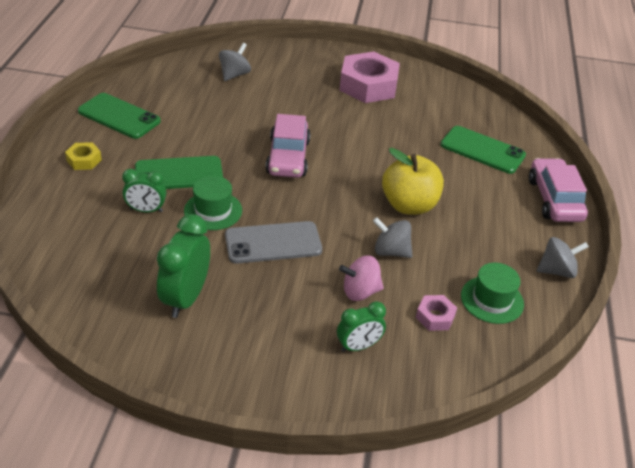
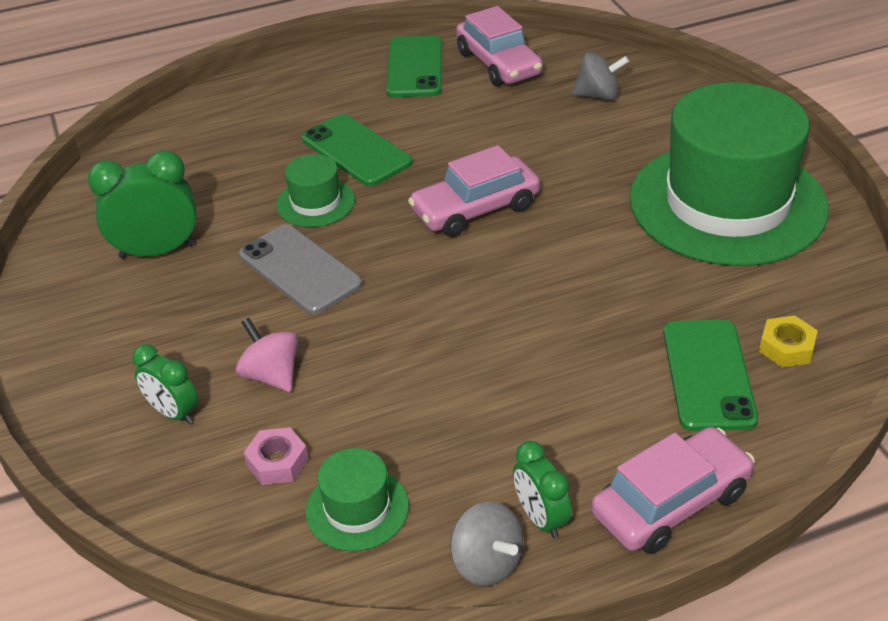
camera: 65 degrees right, 0 degrees up
yellow nut [65,142,102,170] -> yellow nut moved to [759,315,818,367]
green clock [122,169,166,212] -> green clock moved to [513,441,571,539]
pink nut [339,52,400,103] -> green hat [629,82,829,266]
grey spinning top [373,217,412,258] -> none
yellow apple [382,148,444,215] -> none
none -> pink car [456,6,543,86]

